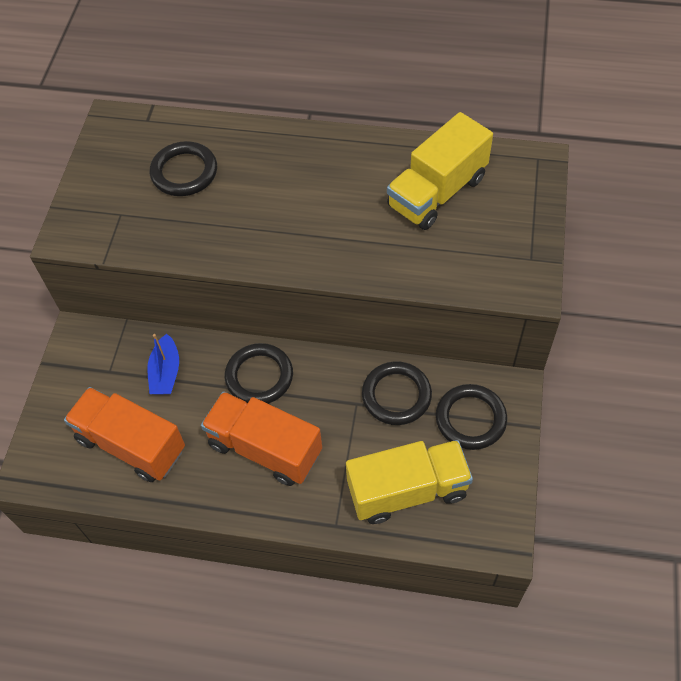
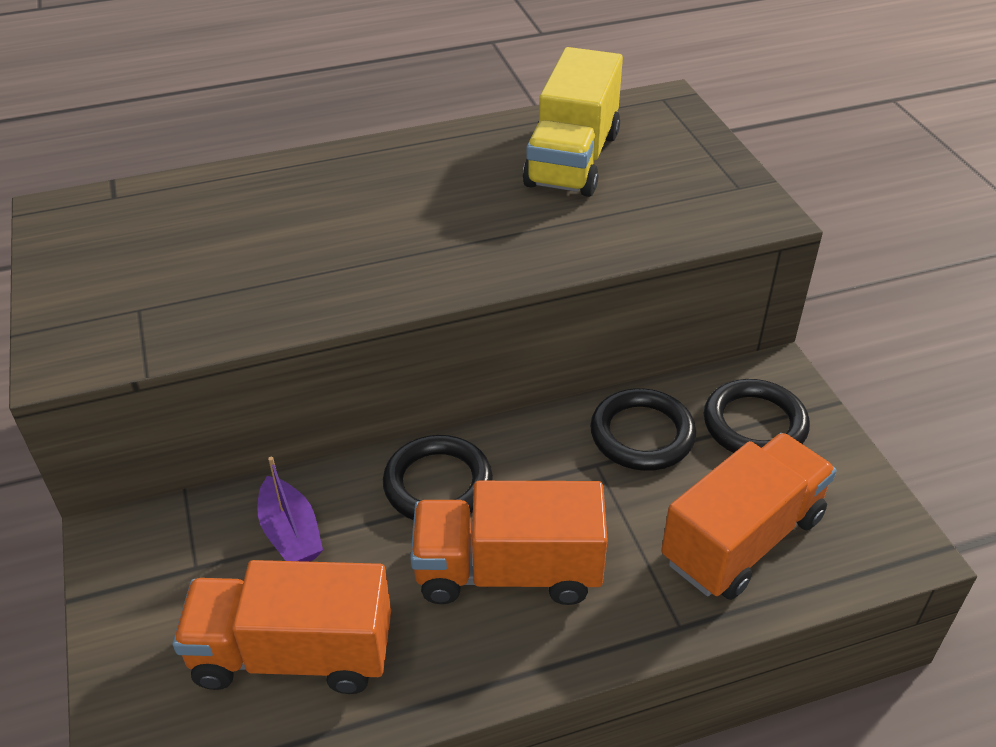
camera: 30 degrees left, 15 degrees down
blue boat [147,334,179,395] -> purple boat [257,457,323,562]
black ring [150,141,217,196] -> none
yellow truck [346,440,473,524] -> orange truck [661,433,836,600]

